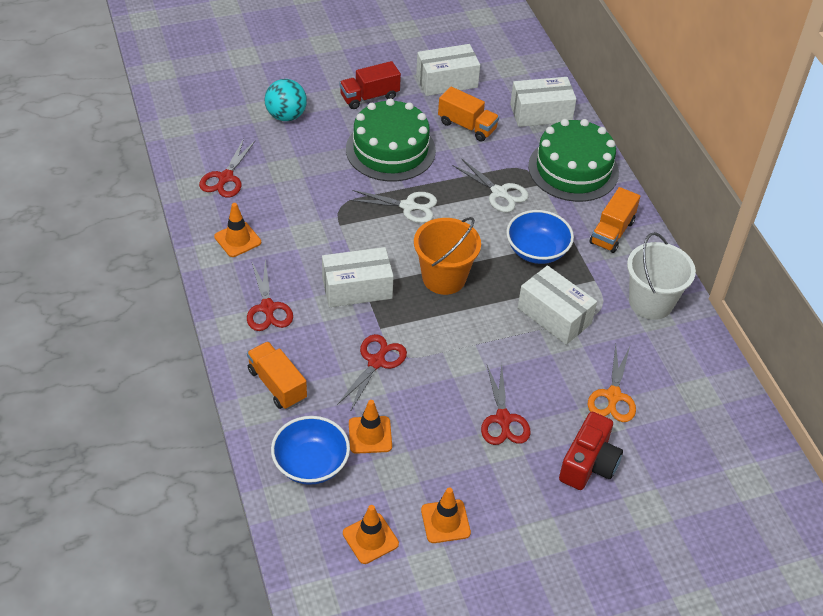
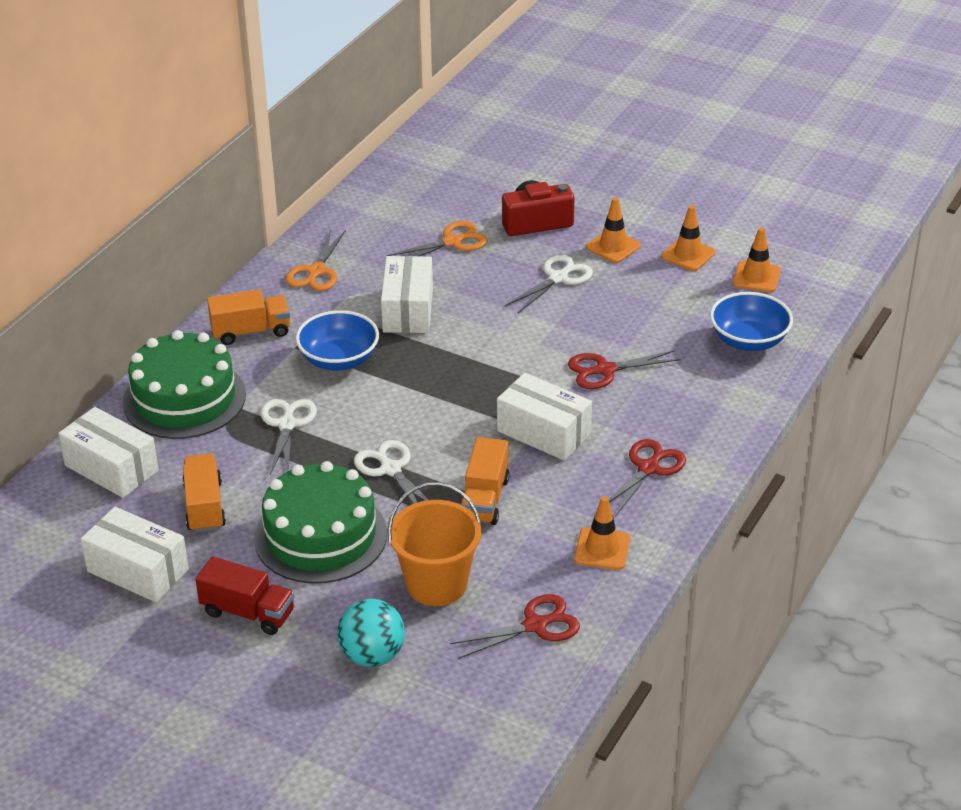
camera: 130 degrees left, 10 degrees down
orange truck [247,342,307,409] -> orange truck moved to [461,437,509,525]
orange traffic cone [349,400,392,454] -> orange traffic cone moved to [586,197,641,263]
orange bucket [414,217,481,295] -> orange bucket moved to [388,482,481,606]
red scissors [481,363,531,445] -> white scissors [505,255,593,313]
white bucket [627,232,696,320] -> orange scissors [286,230,346,291]

